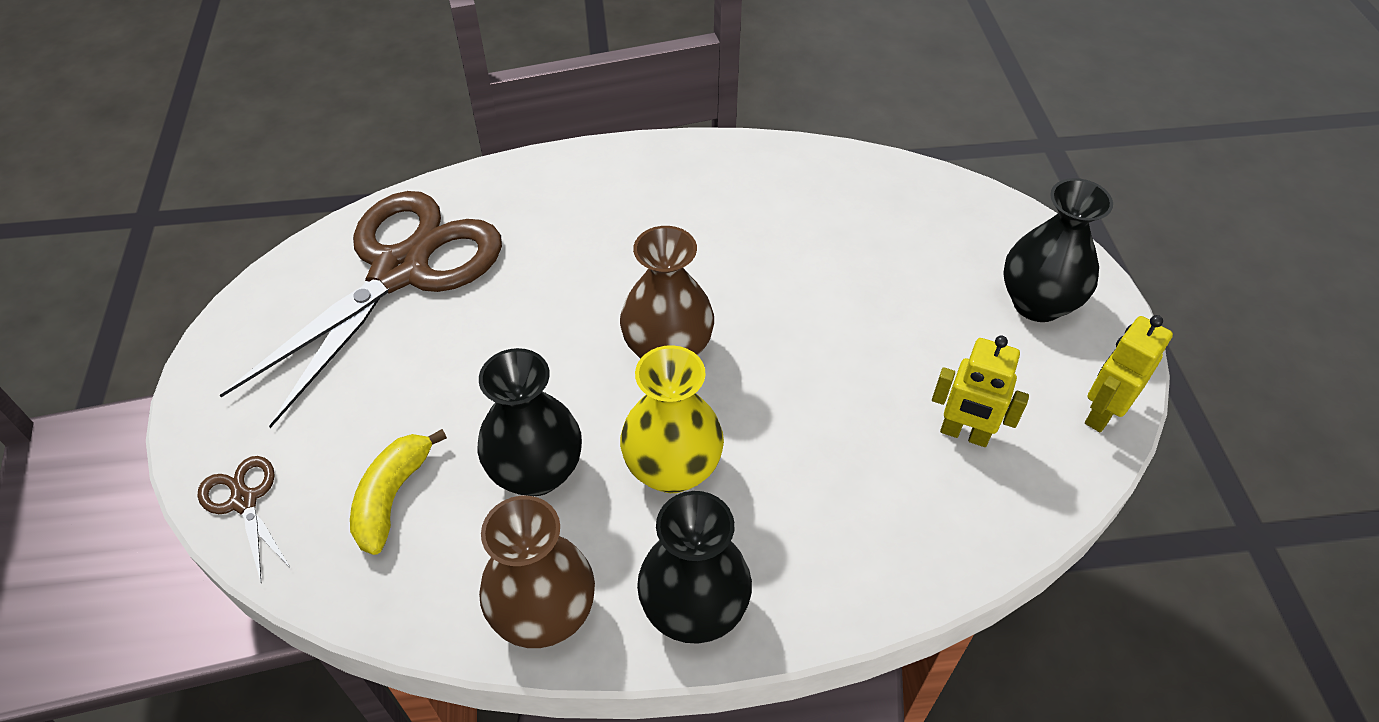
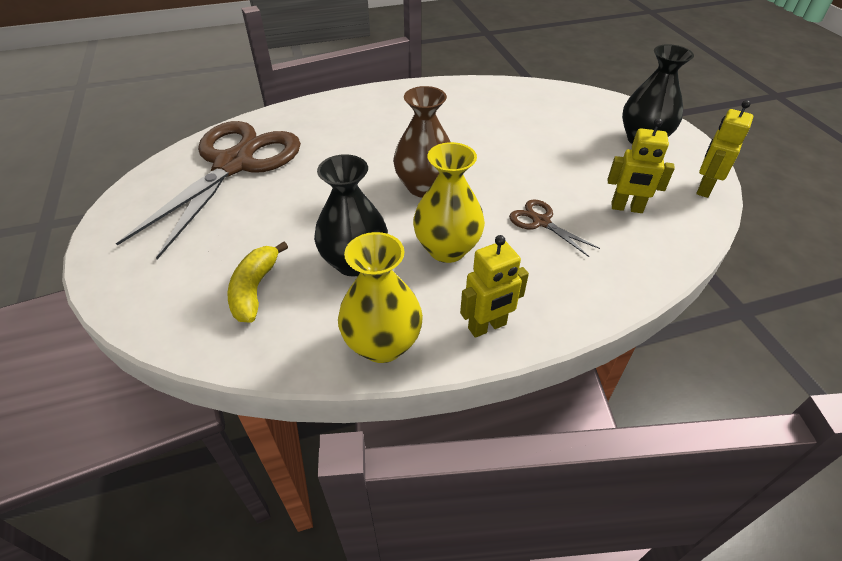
camera: 10 degrees left, 5 degrees down
brown scissors [198,456,290,584] -> brown scissors moved to [509,199,600,257]
brown vase [479,496,595,648] -> yellow vase [338,232,423,363]
black vase [637,491,752,644] -> yellow robot [460,235,529,338]

